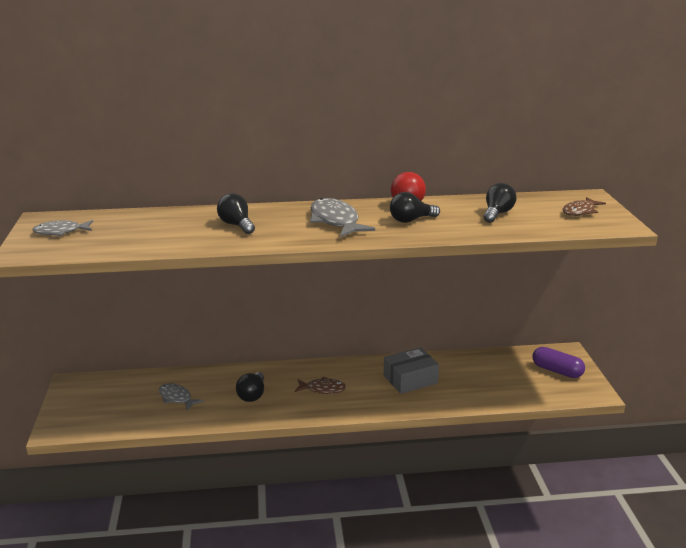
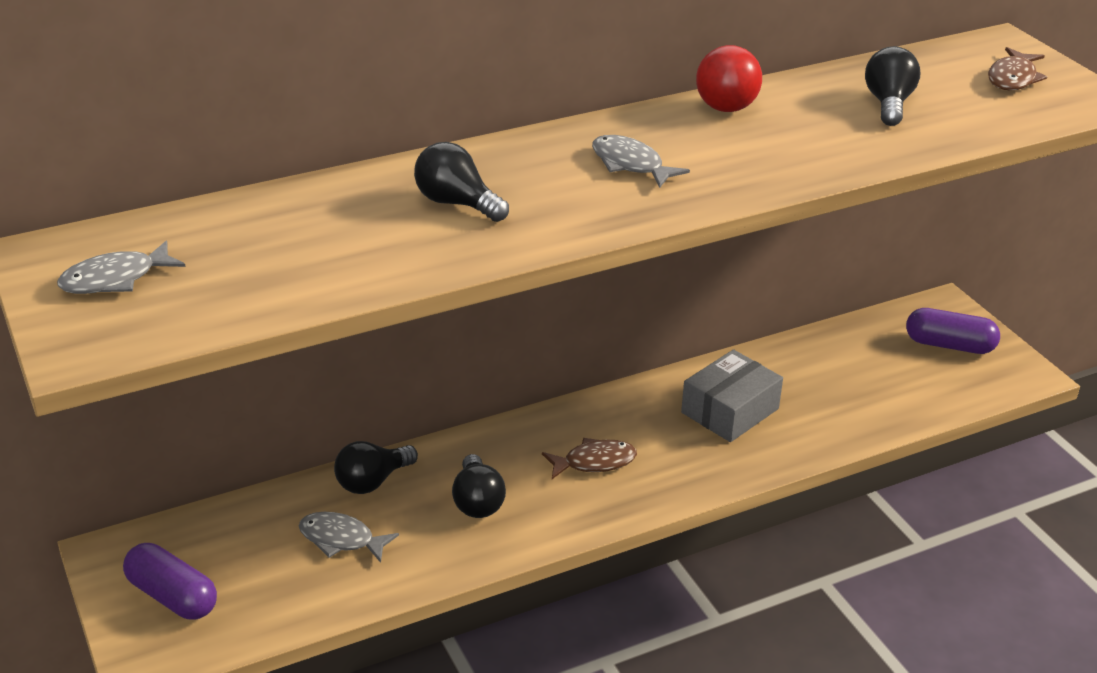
camera: 20 degrees left, 10 degrees up
grey fish [310,198,375,237] -> grey fish [592,135,690,188], size x0.63
black light bulb [390,192,440,223] -> black light bulb moved to [334,441,418,494]
none -> purple capsule [123,543,217,620]

